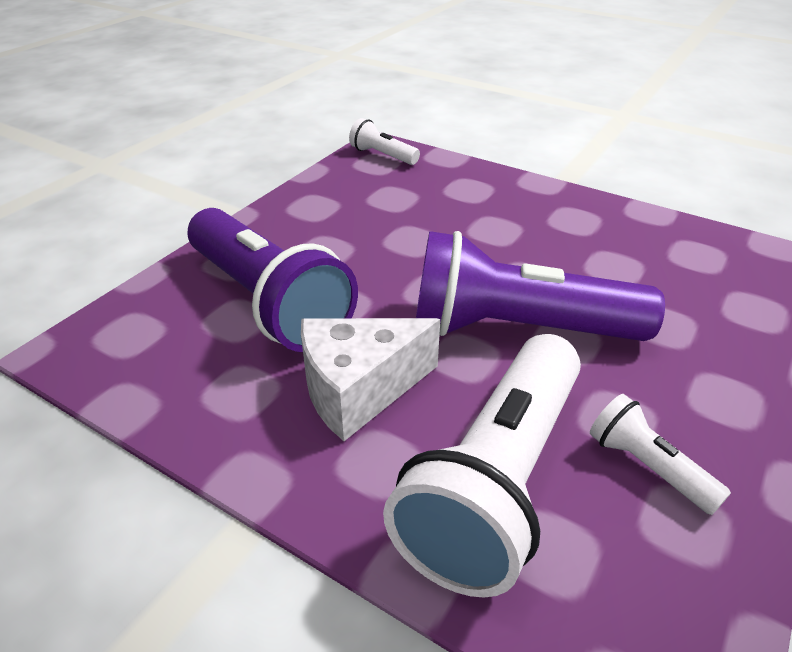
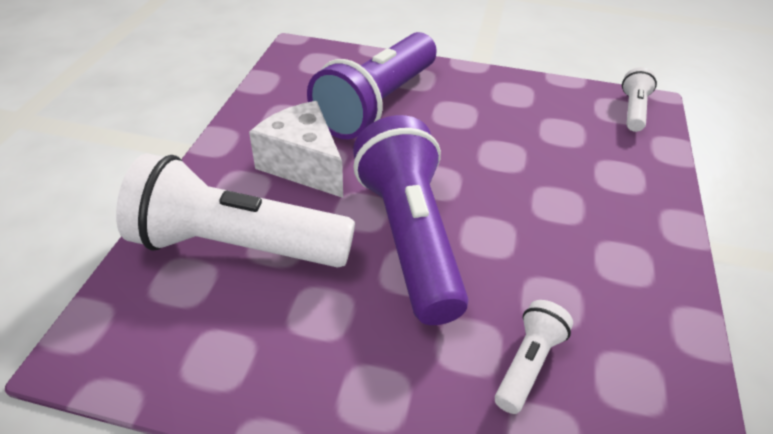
camera: 70 degrees right, 5 degrees up
white flashlight [590,394,731,515] -> white flashlight moved to [495,300,573,414]

